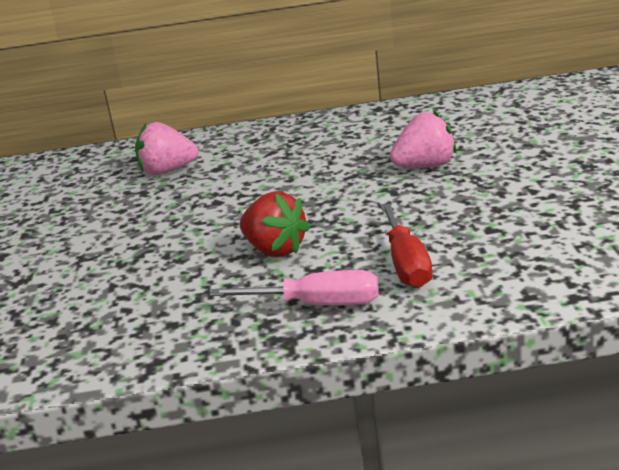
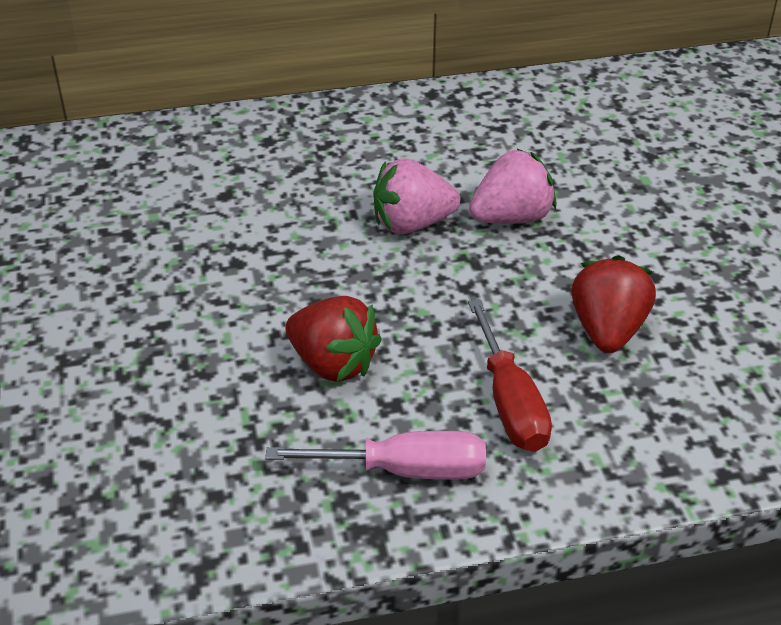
camera: 10 degrees left, 15 degrees up
pink strawberry [135,122,199,175] -> pink strawberry moved to [373,158,460,235]
none -> red strawberry [571,255,656,353]

